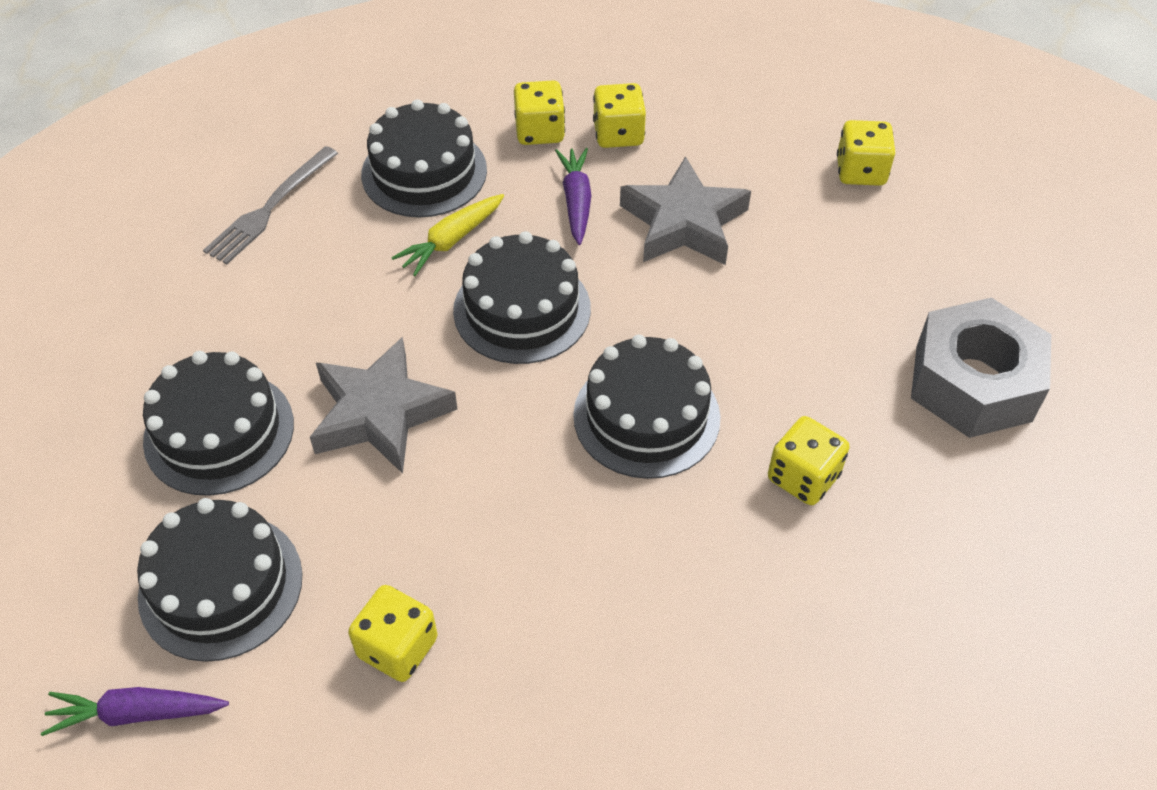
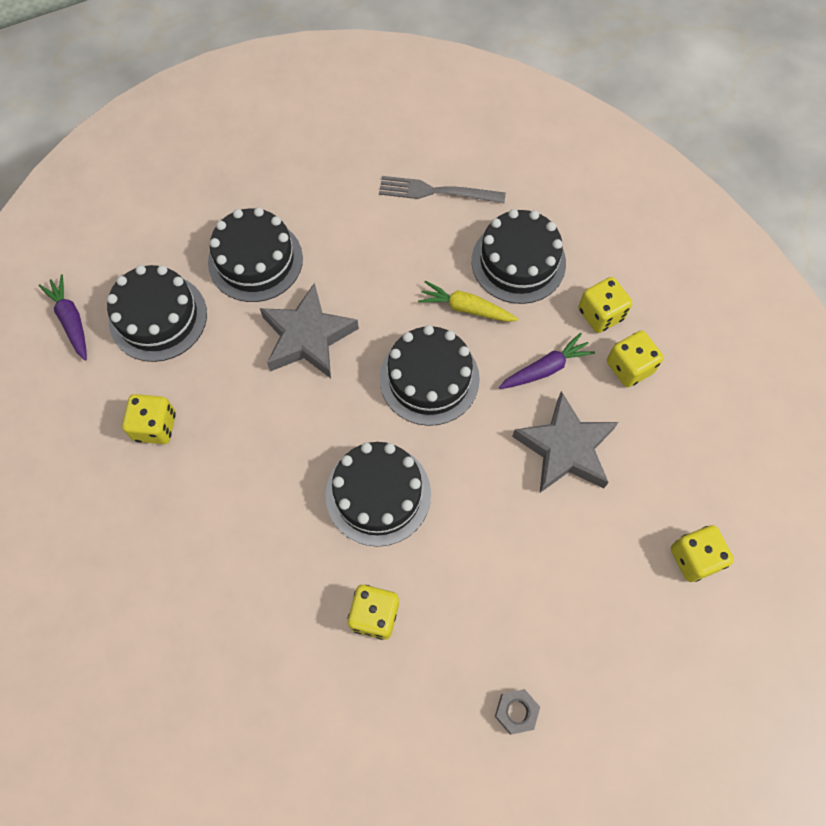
camera: 65 degrees right, 15 degrees up
grey nut [911,298,1051,438] -> grey nut [495,689,540,735], size x0.41

